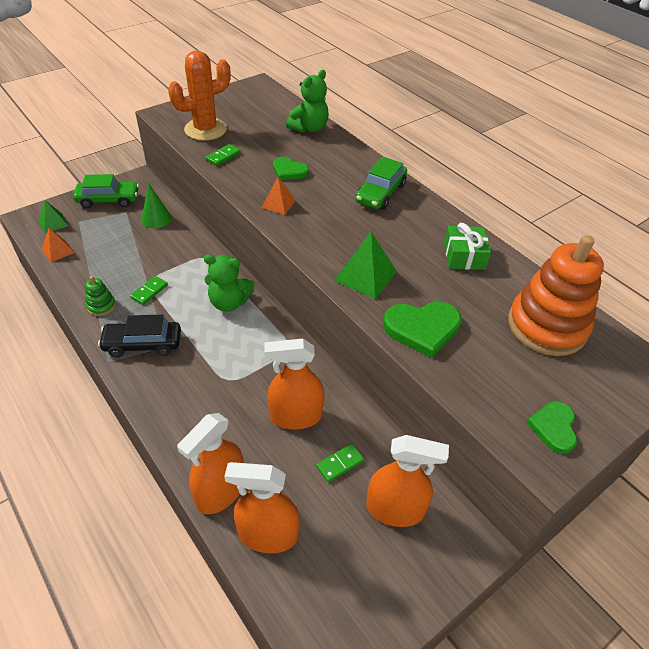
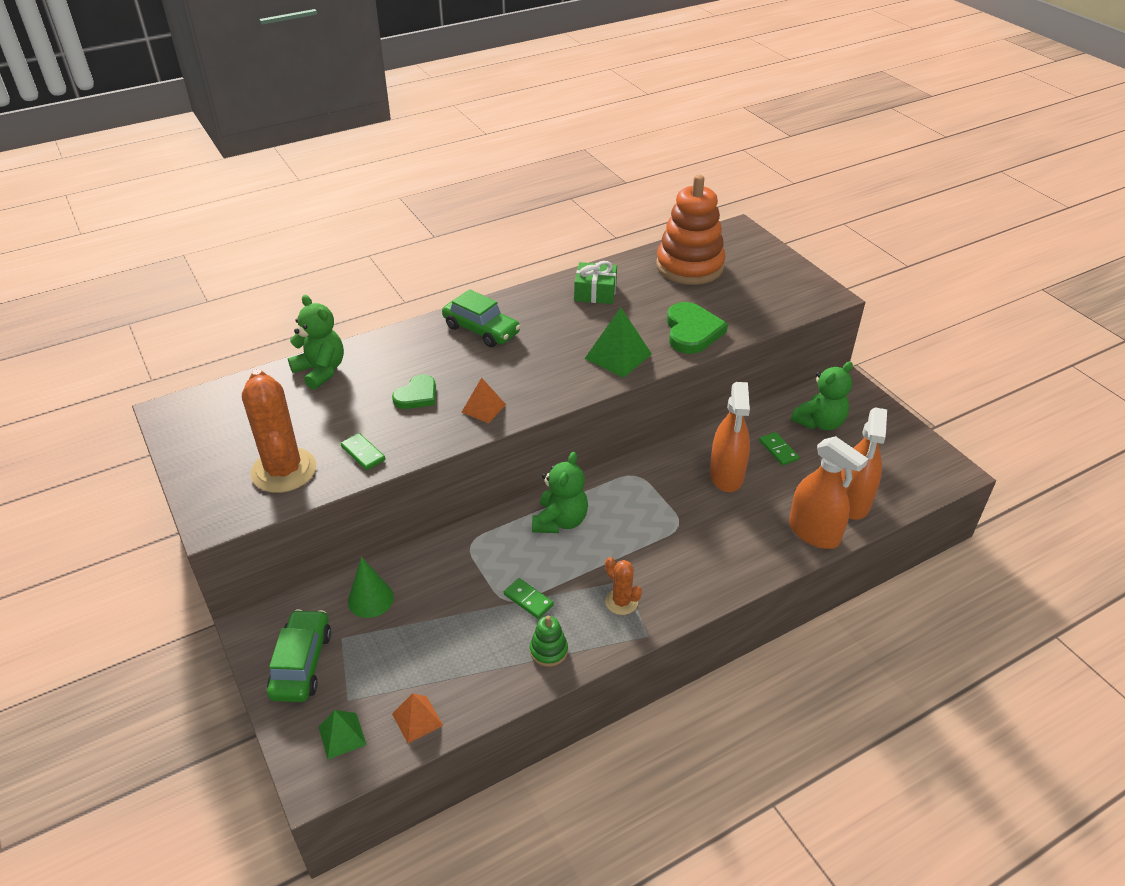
camera: 80 degrees left, 5 degrees down
black car [98,315,181,357] -> orange cactus [605,557,642,615]
orange spray bottle [366,435,449,527] -> green teddy bear [791,361,853,431]
green heart [526,401,577,454] -> none

